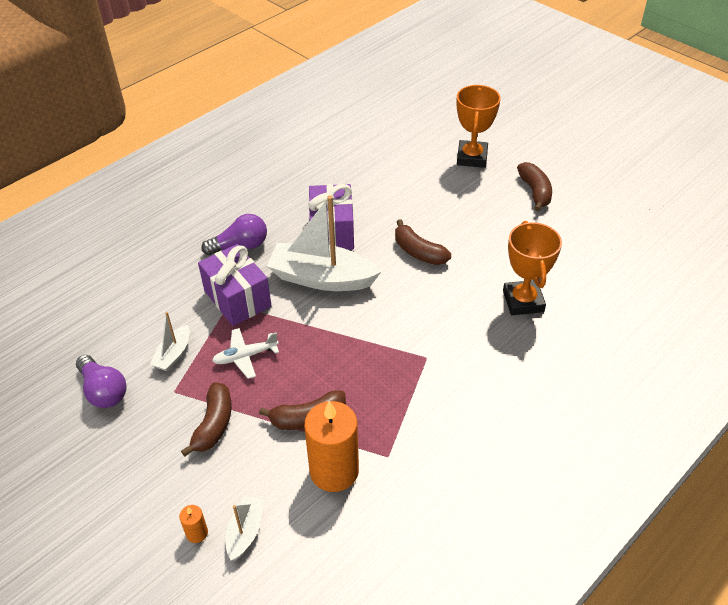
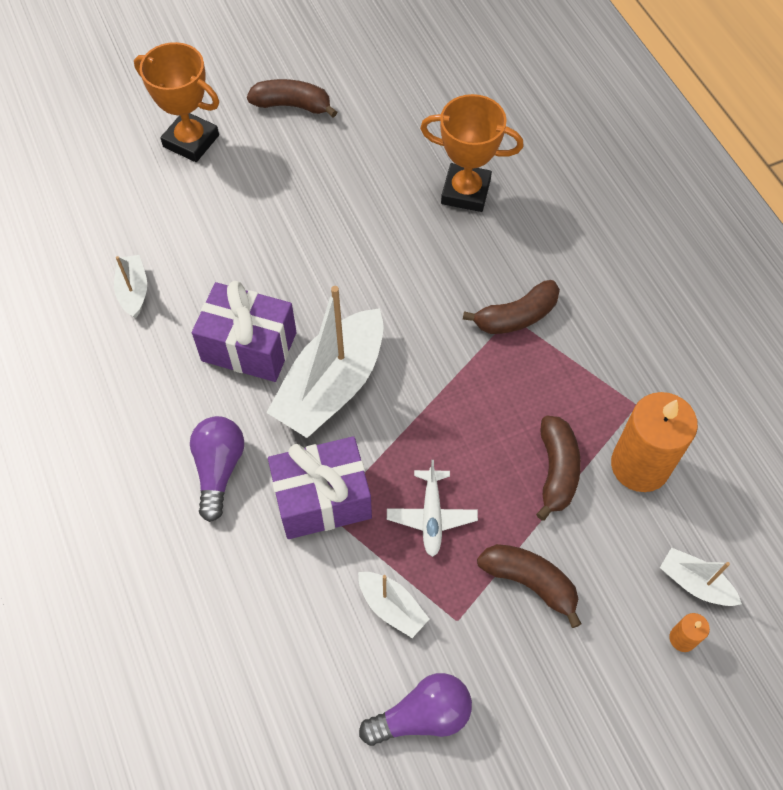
camera: 70 degrees left, 15 degrees up
brown banana [395,219,451,265] -> brown banana moved to [463,280,560,334]
none -> white boat [114,255,147,318]

